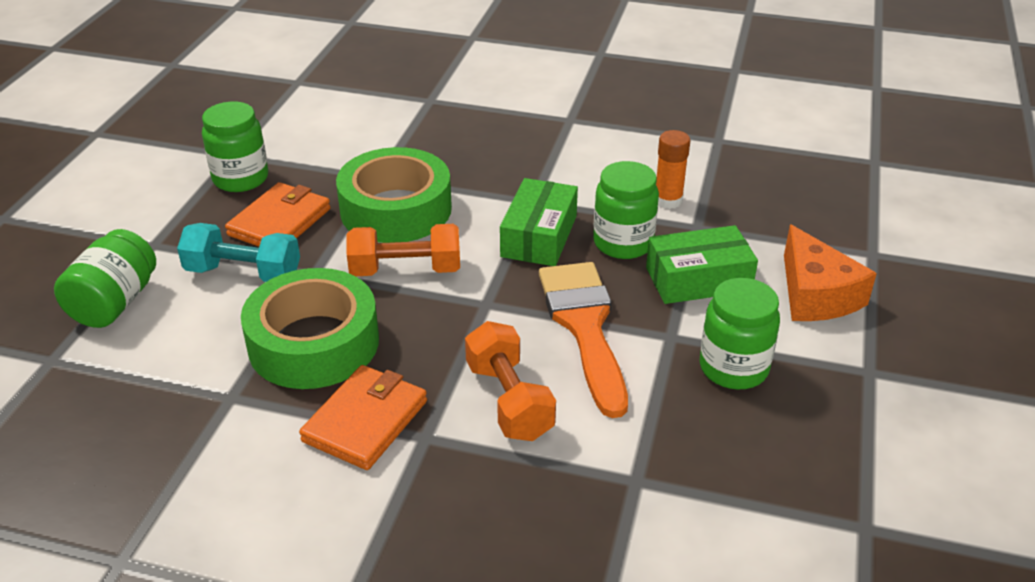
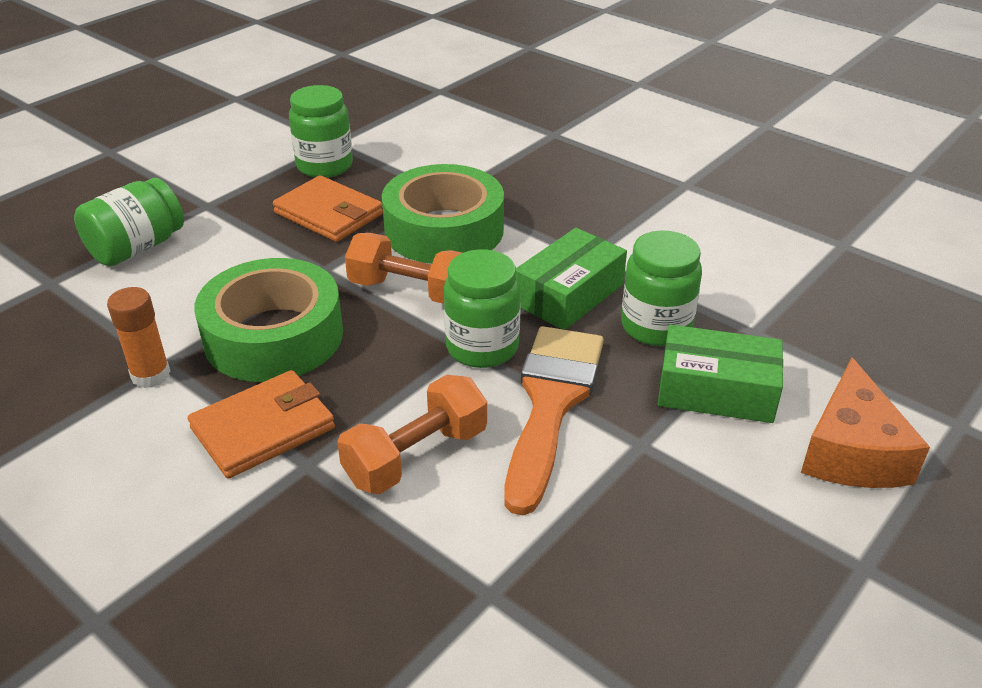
camera: 25 degrees right, 0 degrees up
turquoise dumbbell [177,223,300,282] -> none
orange wallet [225,182,331,247] -> orange wallet turned 75 degrees clockwise [273,175,383,242]
orange dumbbell [465,321,556,441] -> orange dumbbell turned 45 degrees clockwise [337,375,487,494]
orange glue stick [656,130,690,209] -> orange glue stick moved to [107,287,170,388]
green jar [700,278,780,389] -> green jar moved to [444,249,521,368]

